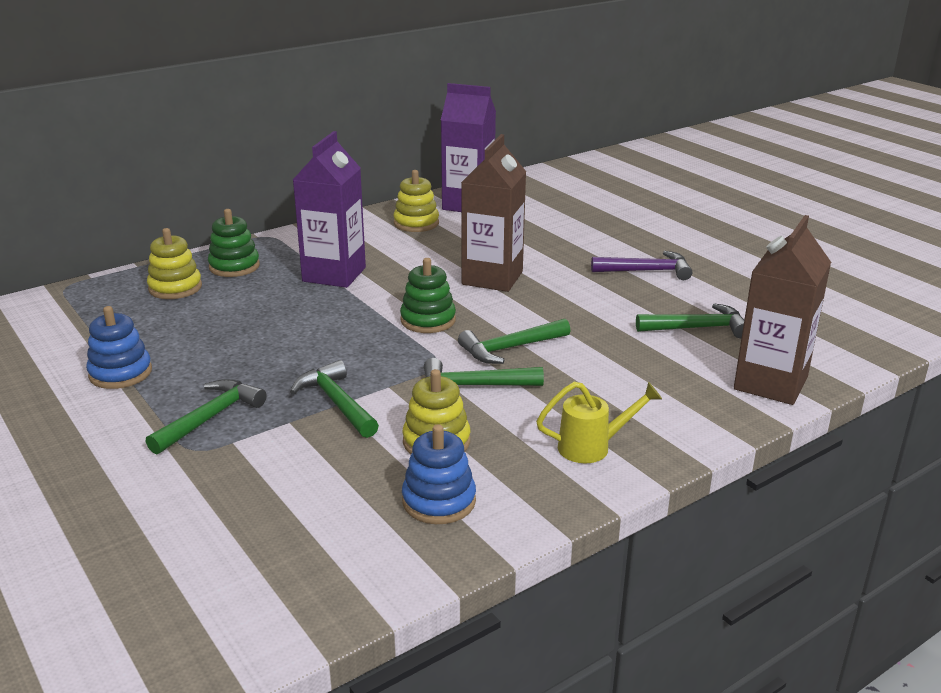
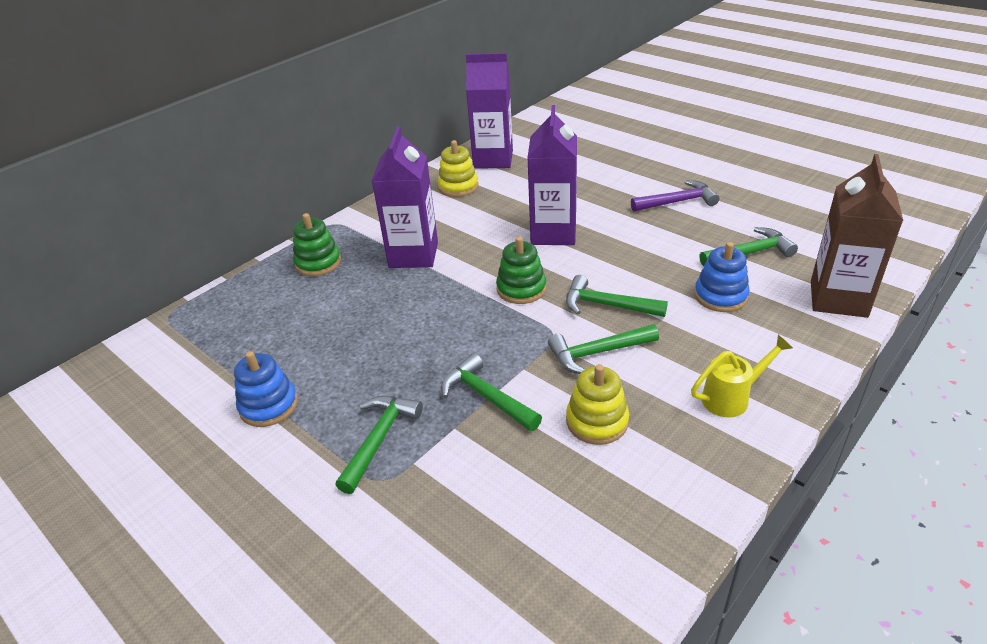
camera: 10 degrees left, 10 degrees up
yellow stacking toy [147,228,202,299] -> none
blue stacking toy [402,424,476,524] -> blue stacking toy moved to [694,242,750,312]
green hammer [458,319,571,364] -> green hammer turned 60 degrees clockwise [566,275,668,317]
brown carton [461,134,526,292] -> purple carton [527,105,577,245]

